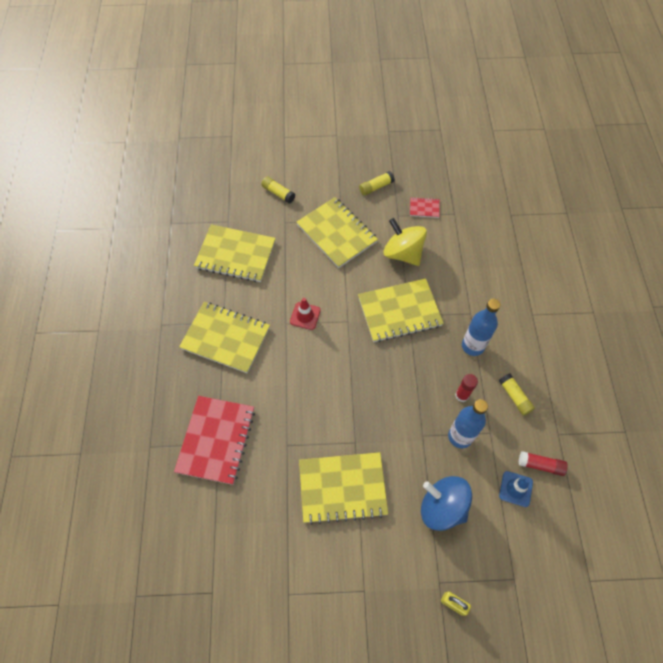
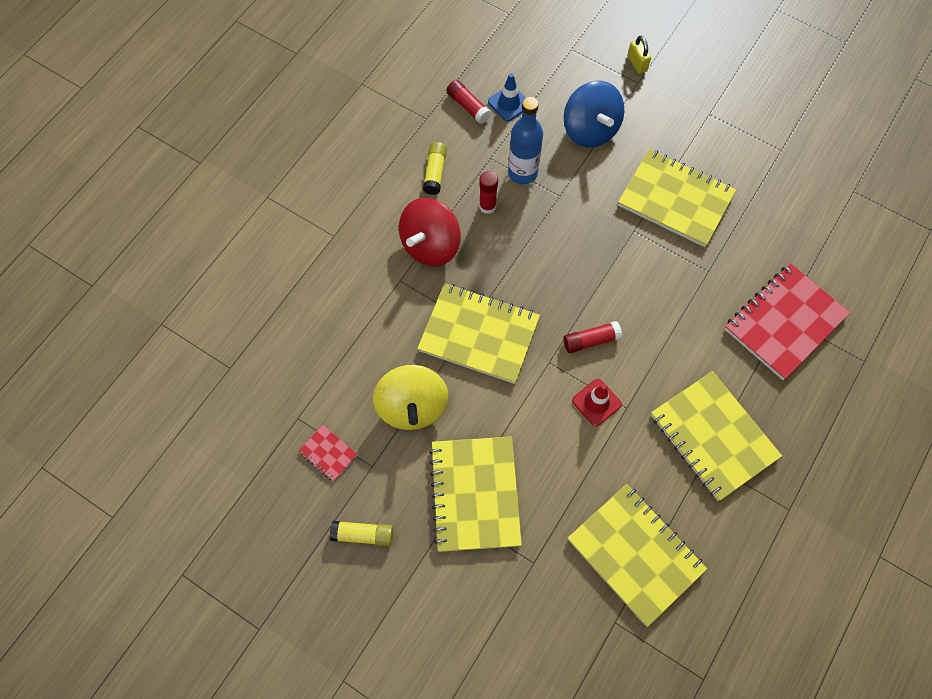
camera: 145 degrees left, 5 degrees up
yellow glue stick [261,177,295,203] -> none
blue bottle [462,299,501,356] -> red spinning top [399,198,461,266]
none -> red glue stick [563,321,622,353]

